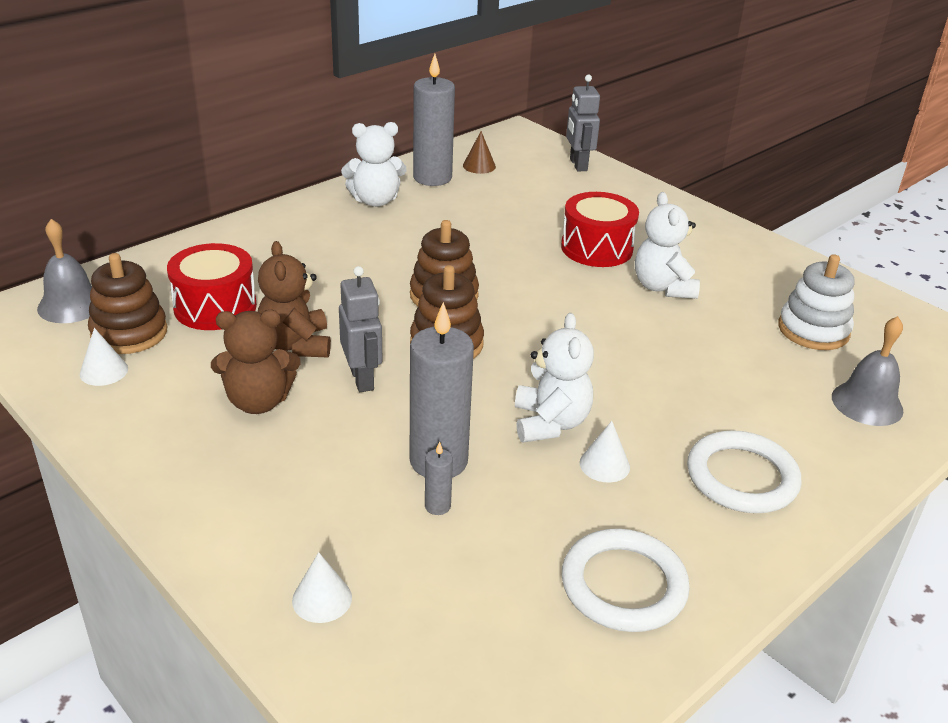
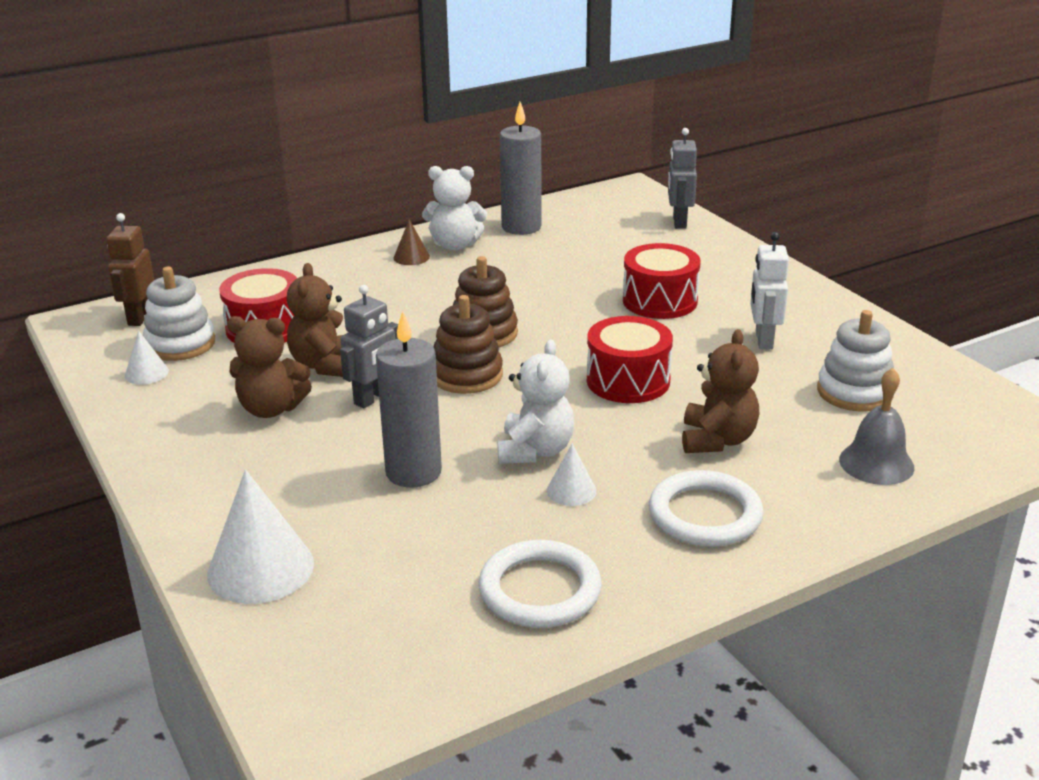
camera: 15 degrees right, 5 degrees down
grey bell [37,219,92,323] -> brown robot [106,213,154,326]
brown stacking toy [88,253,168,354] -> white stacking toy [143,267,215,361]
white cone [292,552,352,623] -> white cone [207,470,314,604], size x1.95
grey robot [339,266,382,392] -> grey robot turned 45 degrees clockwise [340,285,398,409]
grey candle [425,442,453,515] -> none
brown cone [463,131,496,174] -> brown cone moved to [394,219,430,265]
white teddy bear [635,192,700,299] -> none
none -> red drum [587,316,673,403]
none -> brown teddy bear [682,329,759,453]
none -> white robot [750,232,789,349]

